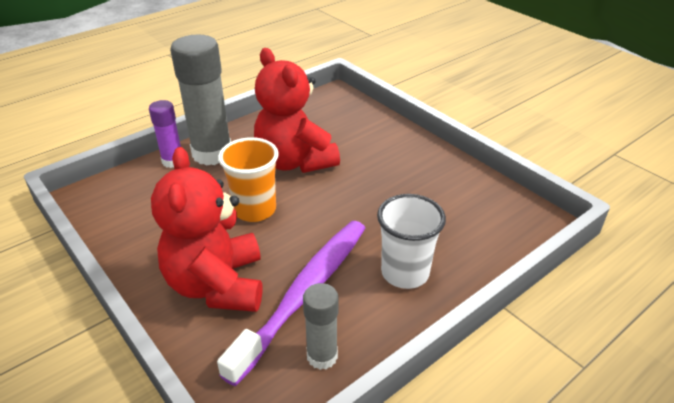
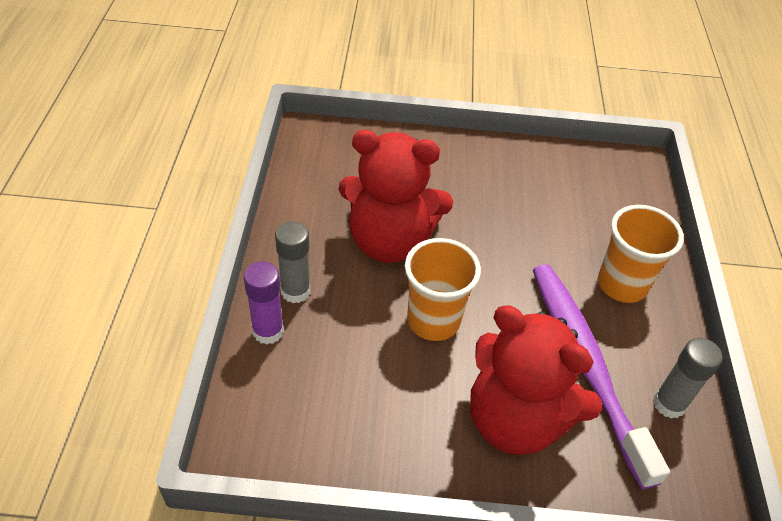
camera: 50 degrees left, 10 degrees up
grey glue stick [170,34,231,166] -> grey glue stick [275,221,311,303], size x0.54
white cup [377,194,446,289] -> orange cup [598,205,684,303]

